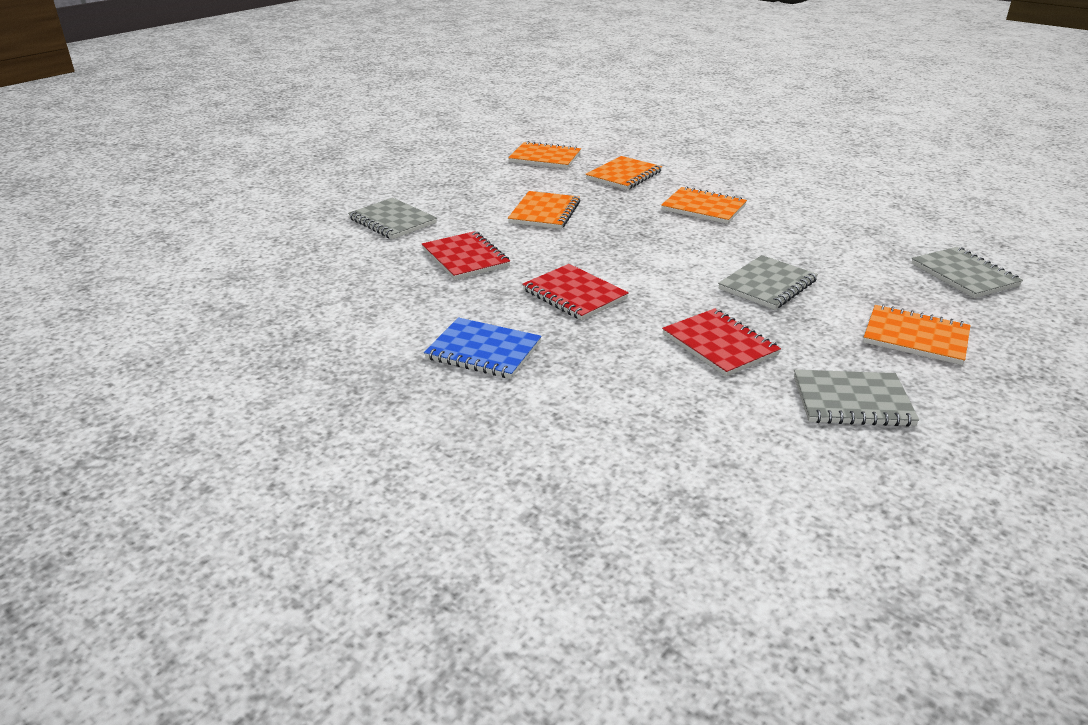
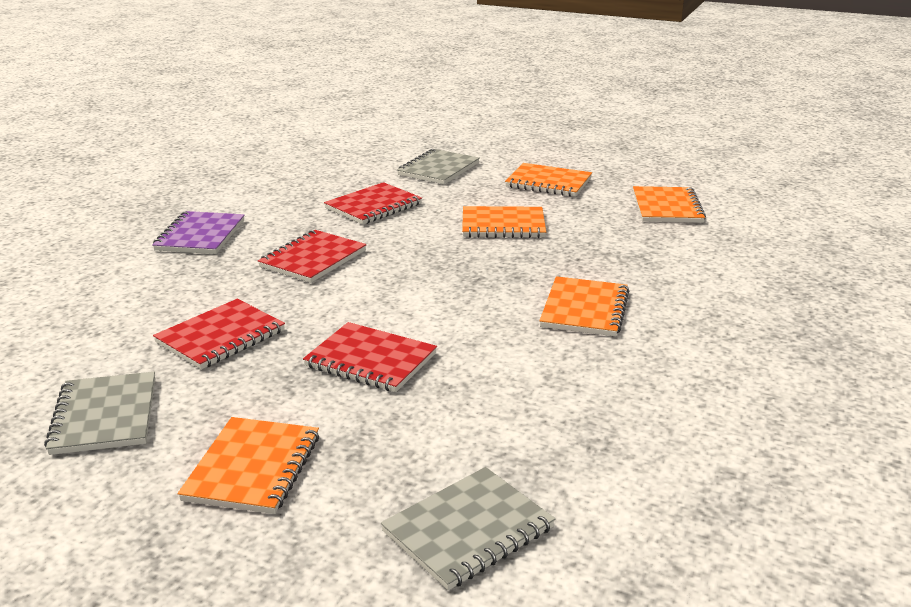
camera: 75 degrees right, 5 degrees down
blue notebook [424,317,542,379] -> purple notebook [152,211,244,254]
orange notebook [585,156,662,190] -> orange notebook moved to [505,163,592,197]
grey notebook [718,255,818,310] -> red notebook [303,322,437,392]

